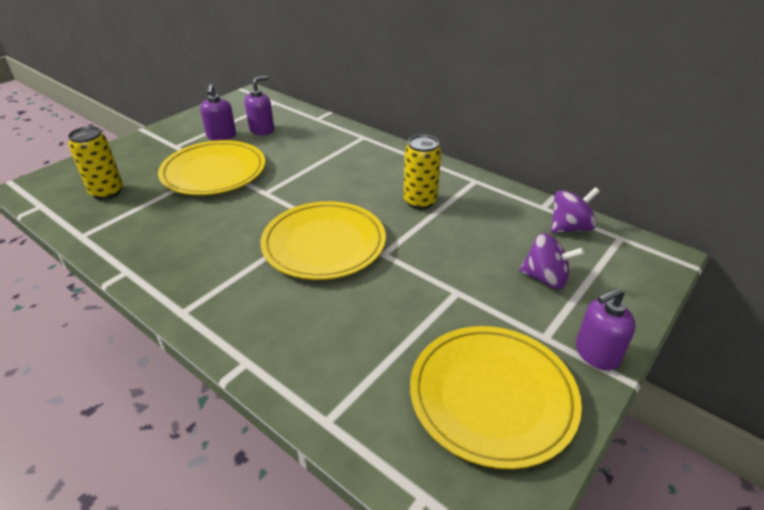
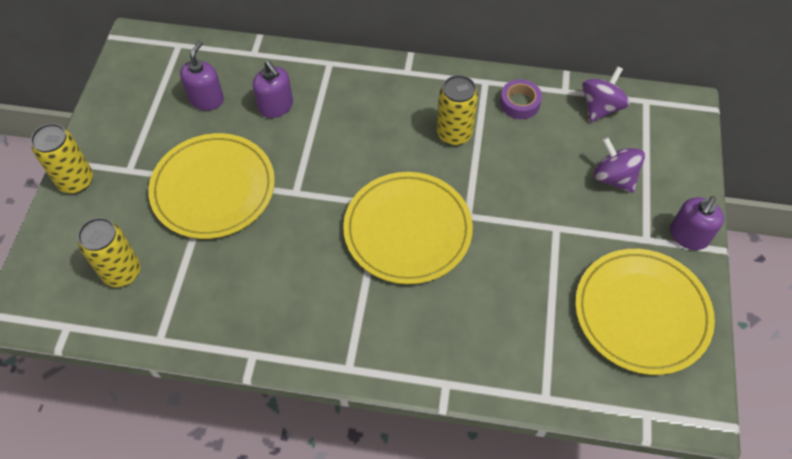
camera: 30 degrees left, 20 degrees up
purple soap dispenser [200,84,236,141] -> purple soap dispenser moved to [253,61,293,118]
purple spinning top [519,233,585,289] -> purple spinning top turned 120 degrees counterclockwise [594,137,645,193]
none -> yellow can [31,123,93,194]
none -> purple tape [500,79,542,119]

